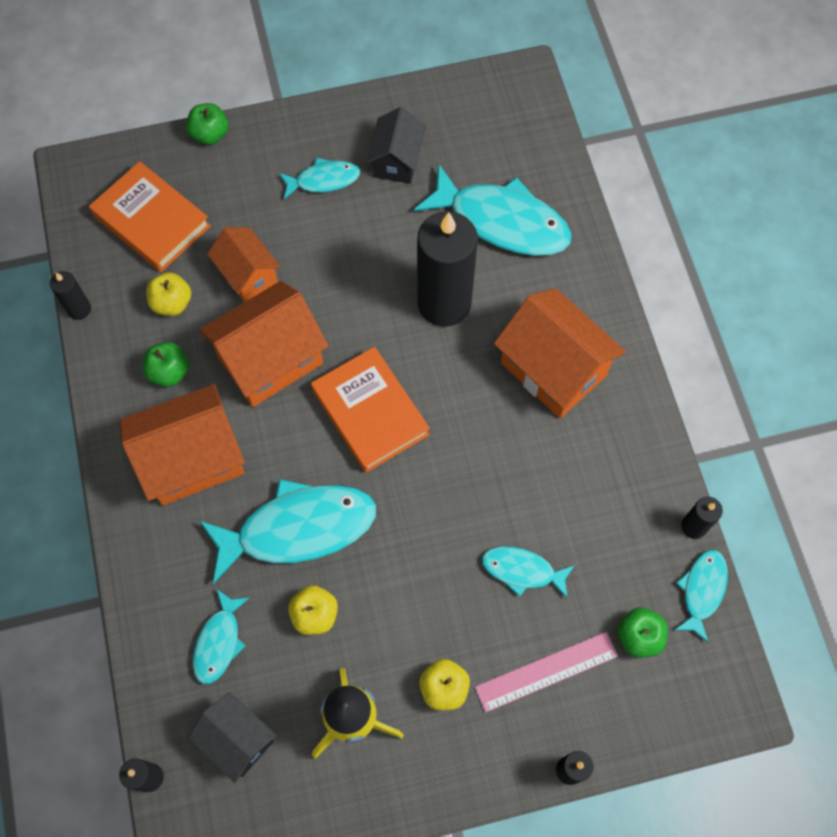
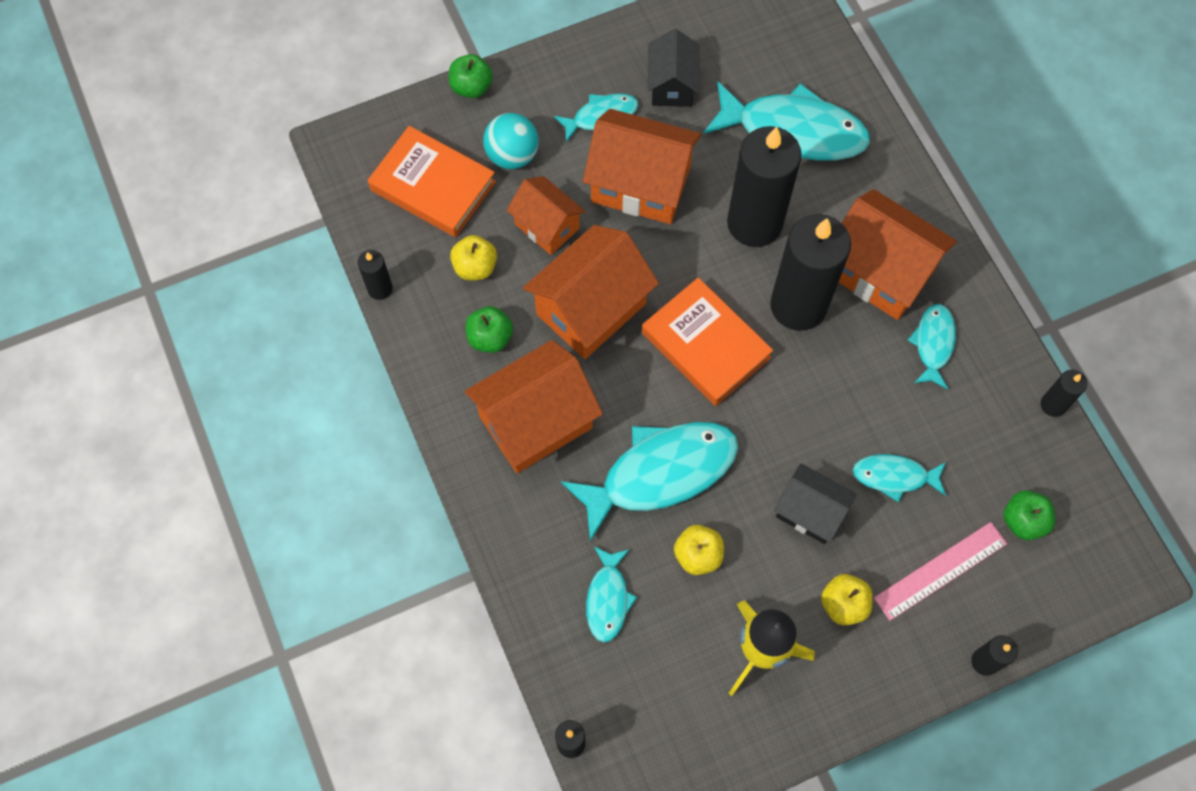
camera: 10 degrees left, 0 degrees up
black house [188,692,277,783] -> black house moved to [774,463,857,544]
turquoise fish [675,550,728,642] -> turquoise fish moved to [908,304,956,389]
none -> turquoise ball [483,113,539,169]
none -> orange house [583,109,701,224]
none -> black candle [770,214,851,331]

